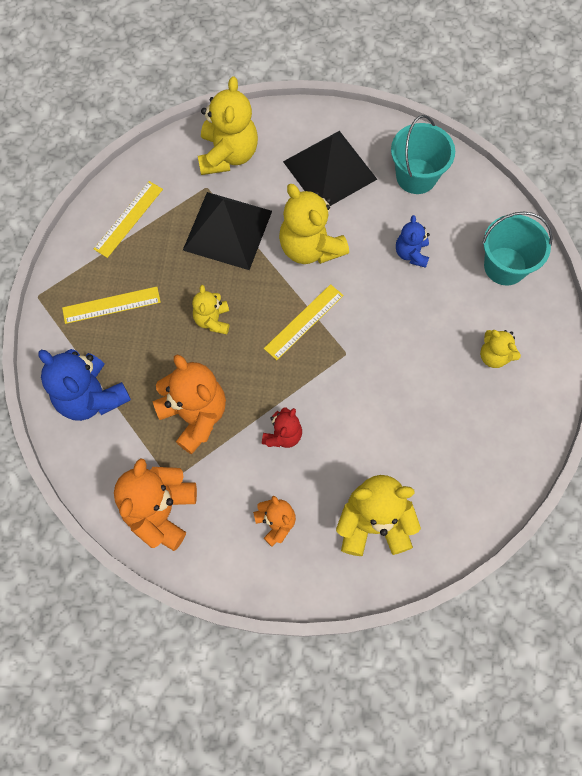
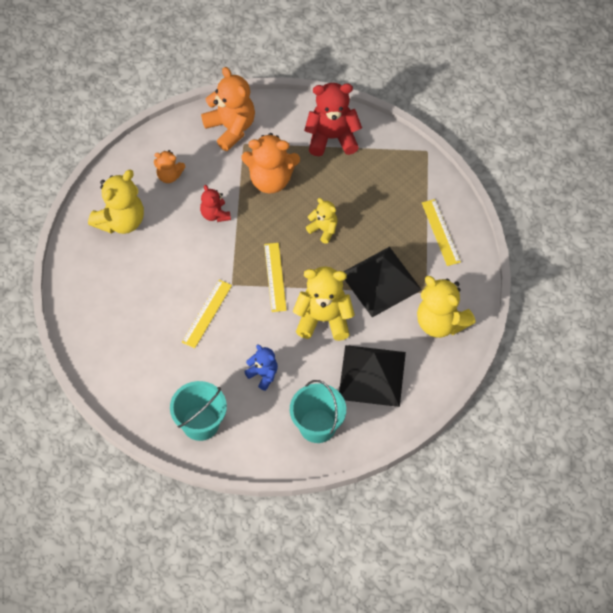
camera: 130 degrees right, 10 degrees down
blue teddy bear [38,349,131,421] -> red teddy bear [304,83,362,156]
yellow ruler [62,287,161,324] -> yellow ruler moved to [182,280,232,348]
yellow teddy bear [480,330,521,368] -> none

